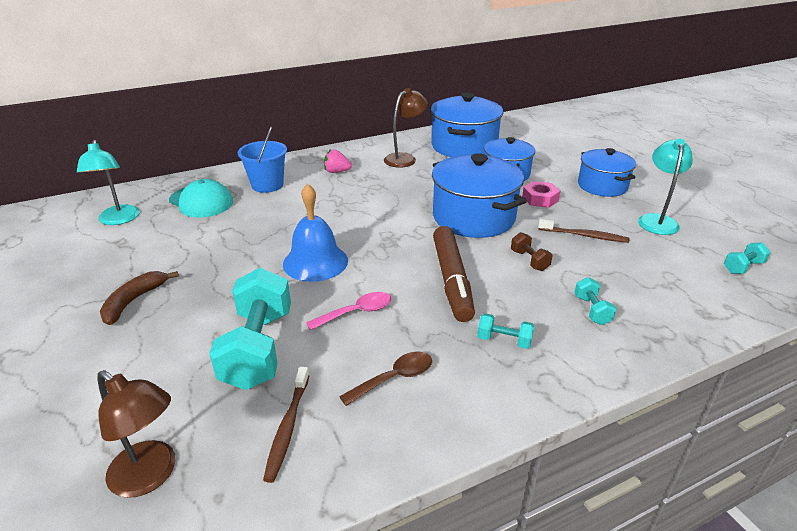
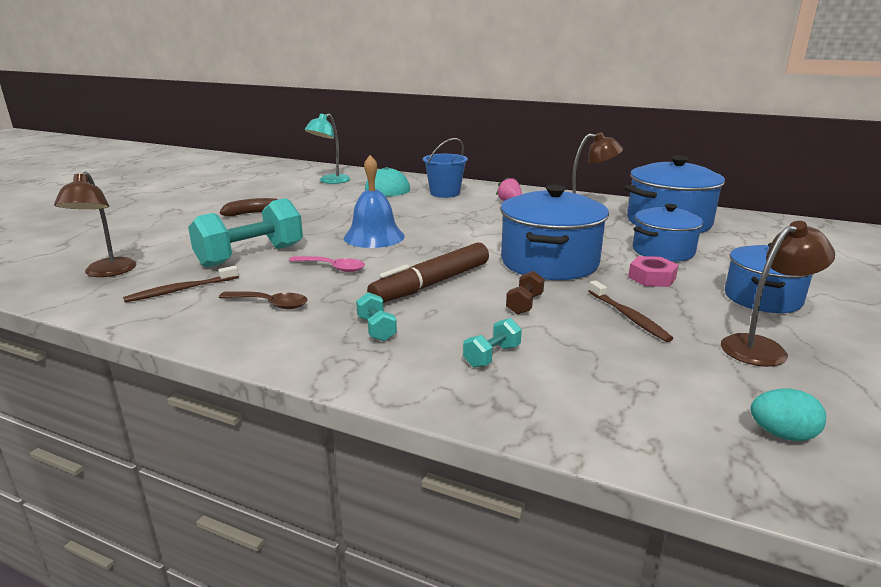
camera: 50 degrees right, 10 degrees down
turquoise lamp [638,139,693,235] -> brown lamp [721,221,835,367]
turquoise dumbbell [724,242,770,274] -> turquoise egg [751,389,826,441]

